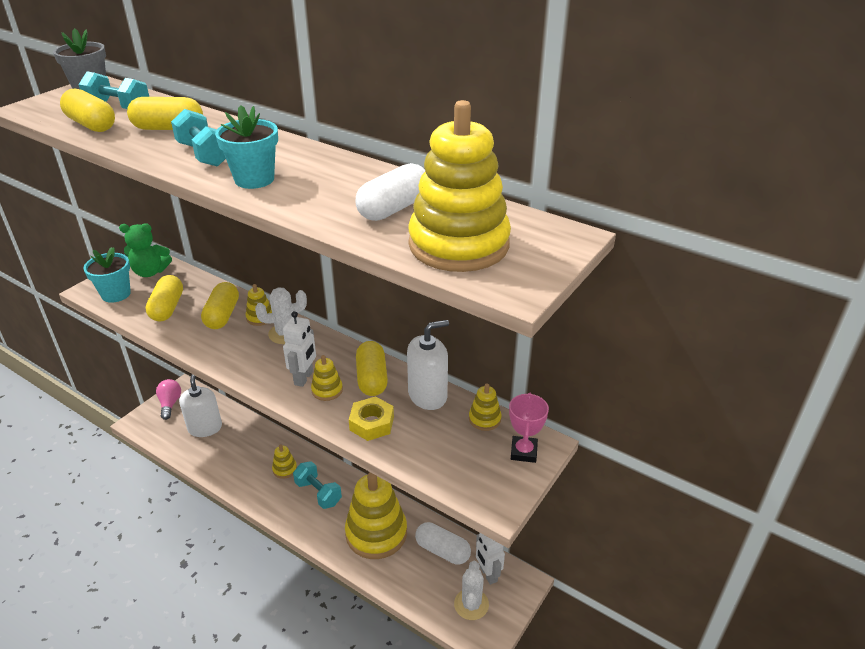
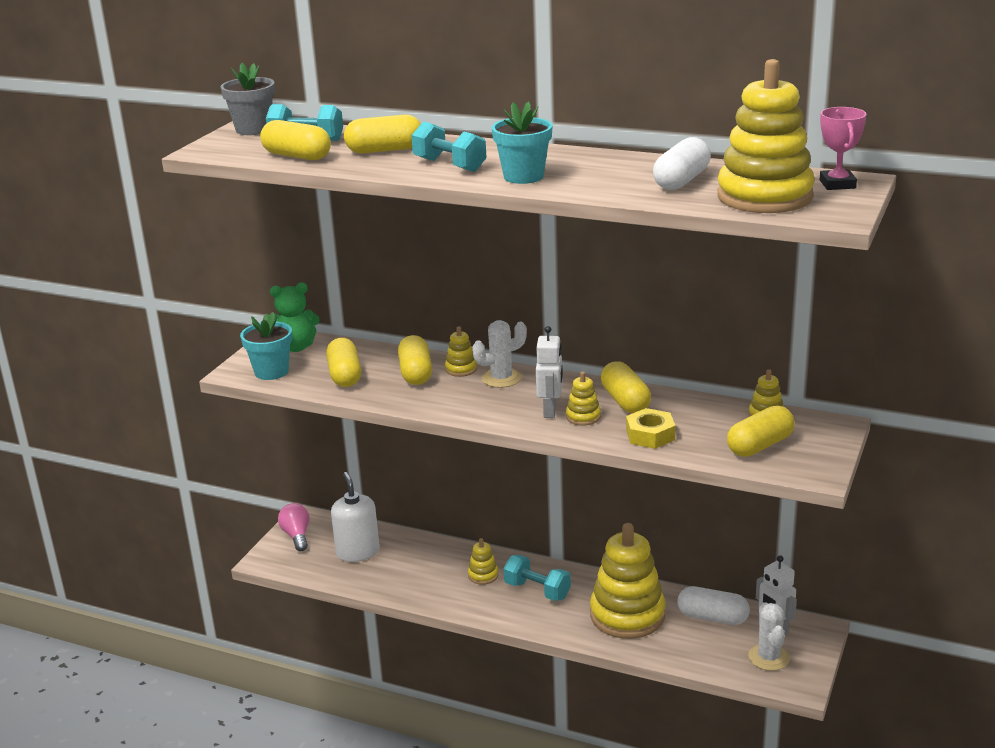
camera: 10 degrees left, 10 degrees down
white soap dispenser [407,320,449,410] -> none
pink trophy [509,393,549,463] -> pink trophy moved to [820,107,867,190]
none -> yellow capsule [727,405,795,457]

